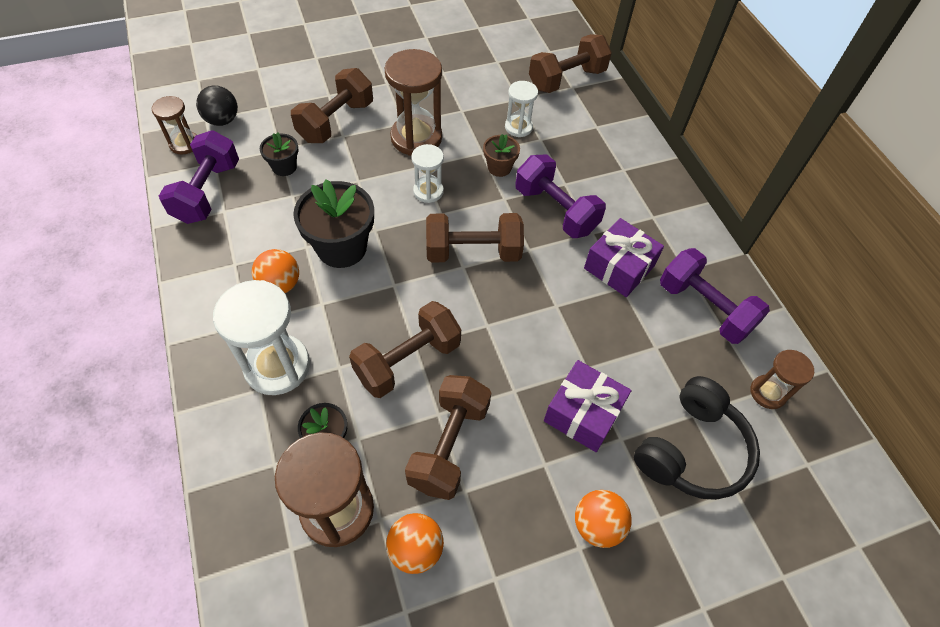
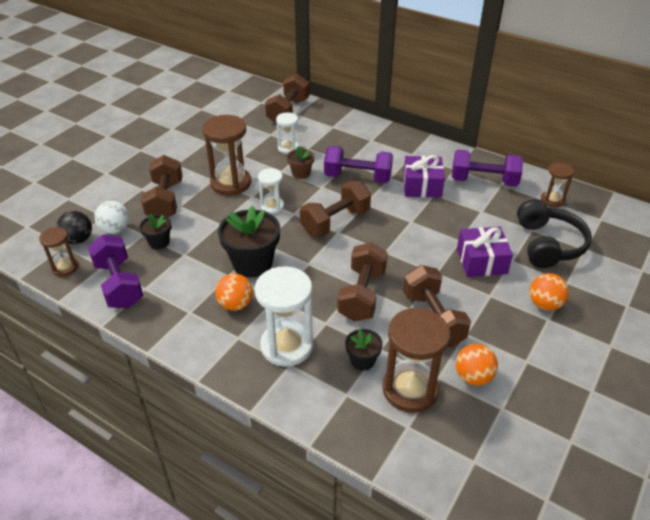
camera: 35 degrees left, 15 degrees down
none -> white ball [94,201,129,234]

